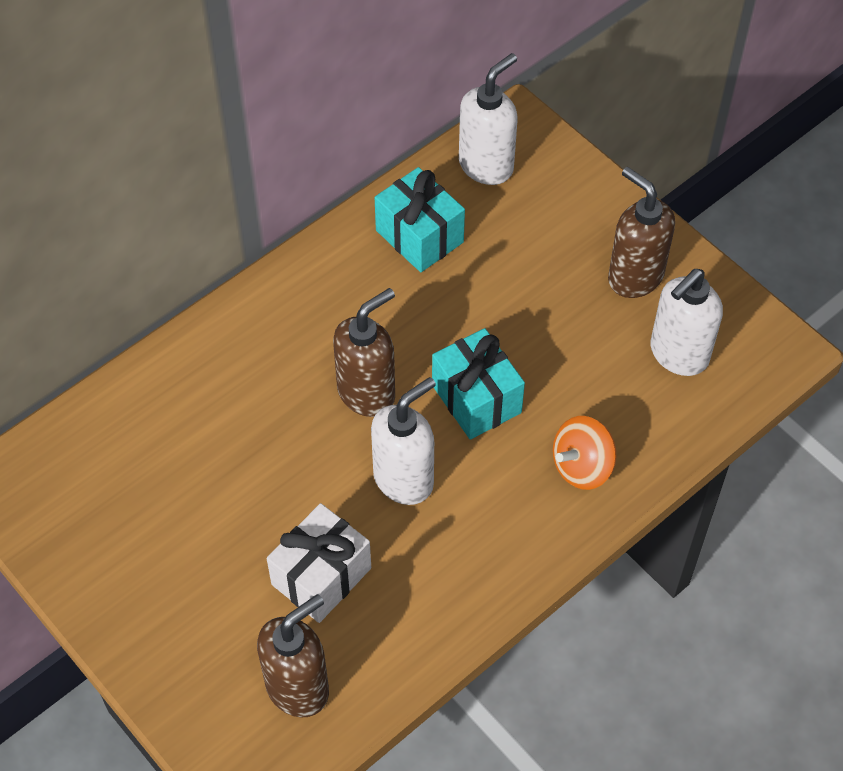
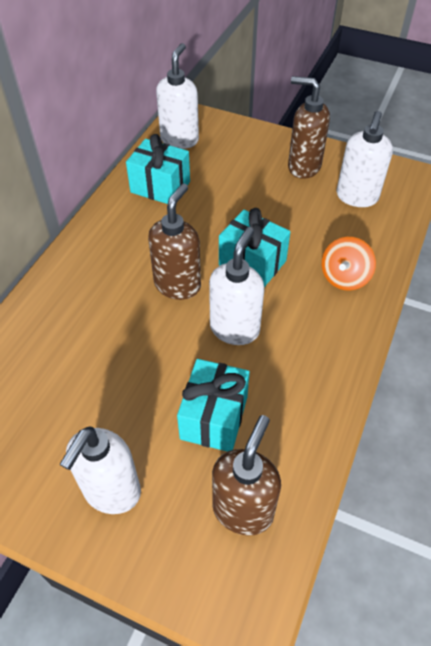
camera: 25 degrees left, 5 degrees down
white gift [267,503,371,623] -> turquoise gift [177,359,250,452]
none -> white soap dispenser [59,426,141,514]

